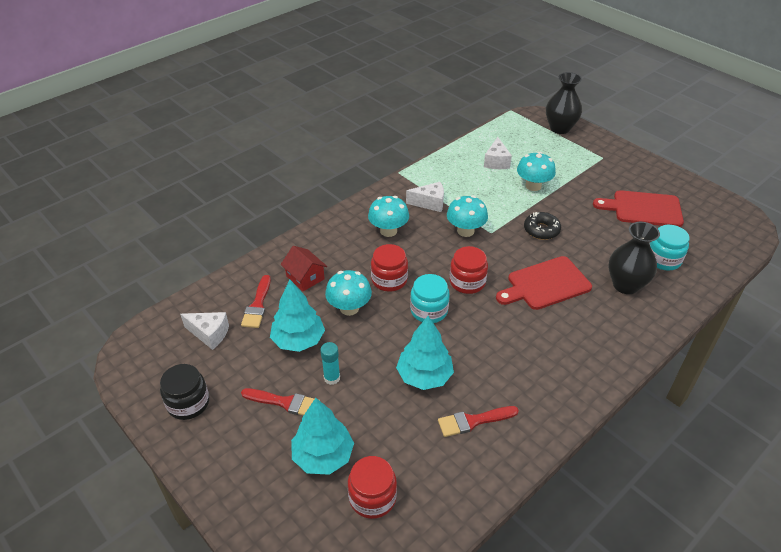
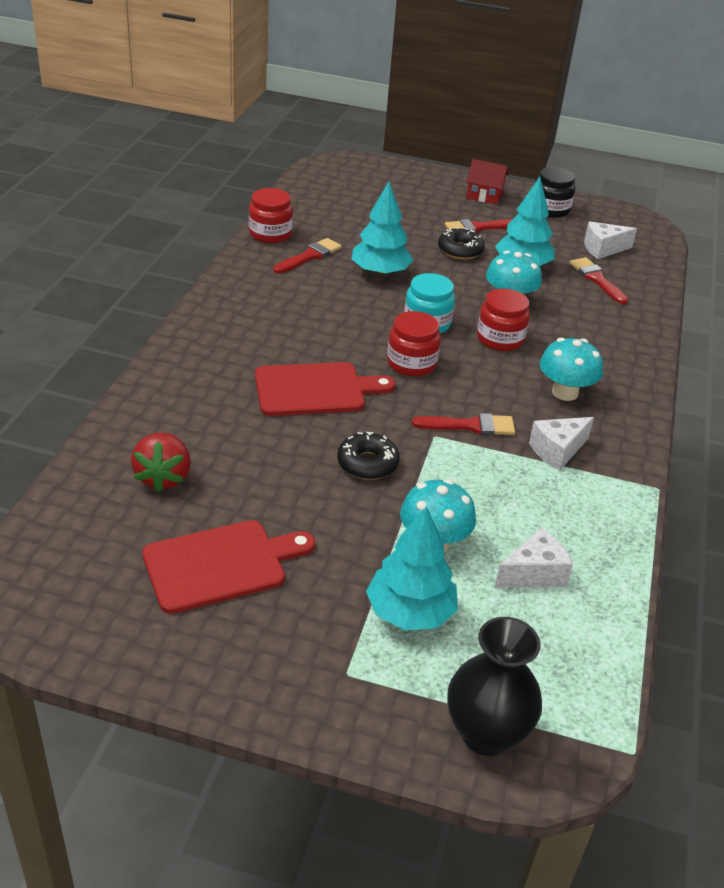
camera: 145 degrees right, 5 degrees down
red house [281,246,327,291] -> red house moved to [466,159,509,205]
turquoise tree [291,398,354,475] -> turquoise tree moved to [366,506,458,631]
turquoise glue stick [320,342,340,385] -> black donut [438,227,485,260]
red jar [348,456,397,519] -> red jar moved to [249,188,293,243]
turquoise mushroom [447,195,488,237] -> red brush [412,413,515,435]
white cheese [484,137,512,169] -> white cheese turned 90 degrees clockwise [495,528,573,588]
red cutting board [496,256,592,310] -> red cutting board turned 45 degrees clockwise [255,362,395,416]
black vase [608,222,660,294] -> none
turquoise jar [649,225,689,271] -> red strawberry [131,433,191,492]

